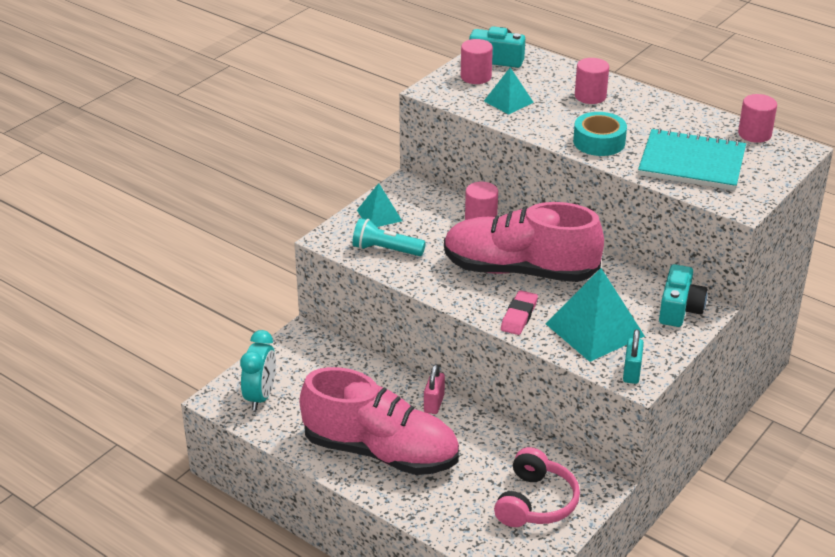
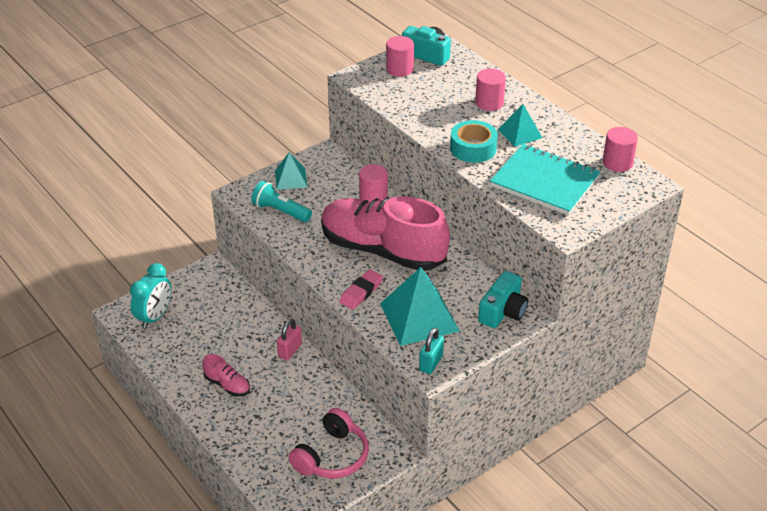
camera: 15 degrees right, 5 degrees up
pink shoe [300,367,459,475] -> pink shoe [202,354,250,396], size x0.40
turquoise pyramid [484,67,534,115] -> turquoise pyramid moved to [498,104,543,147]

